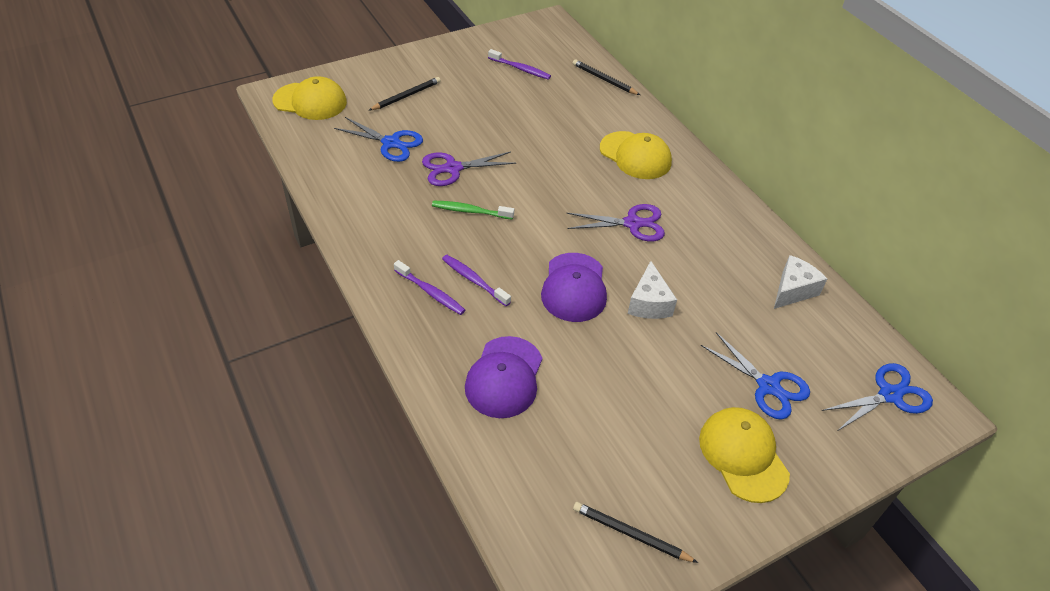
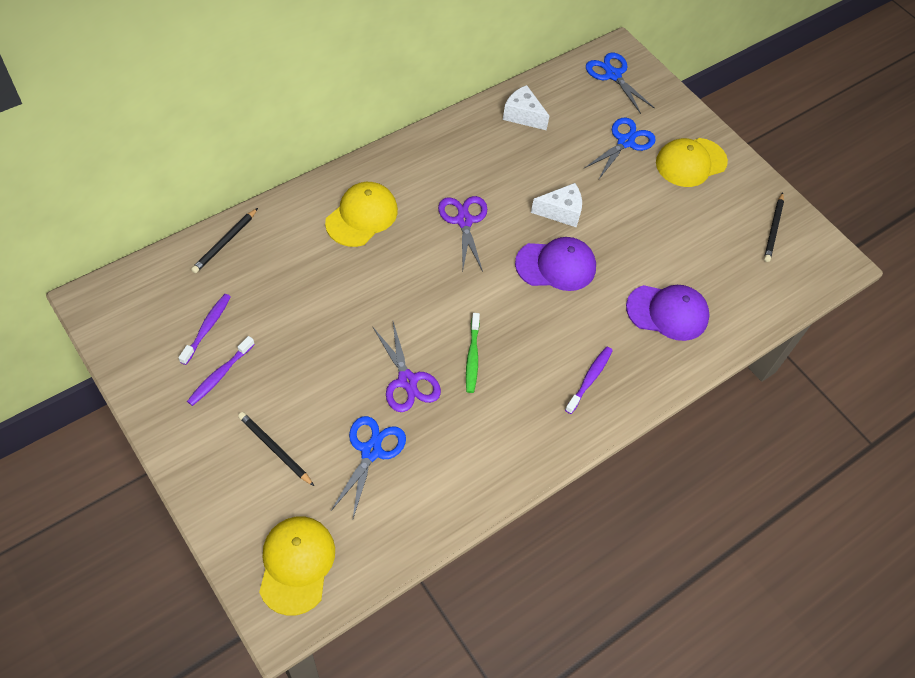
camera: 100 degrees left, 10 degrees up
purple toothbrush [442,255,511,306] -> purple toothbrush moved to [187,336,255,406]

